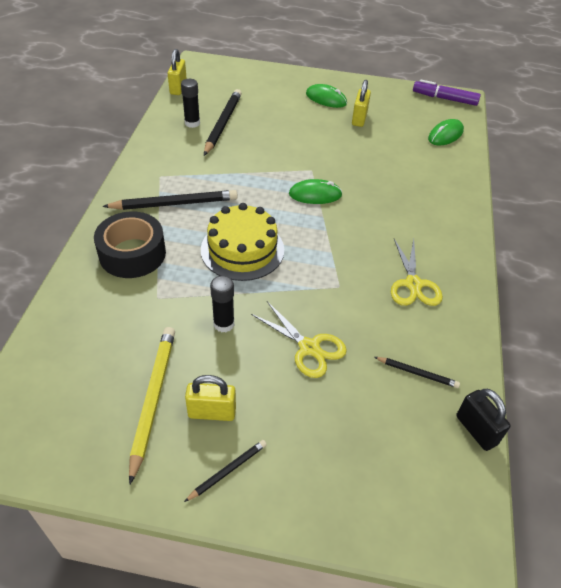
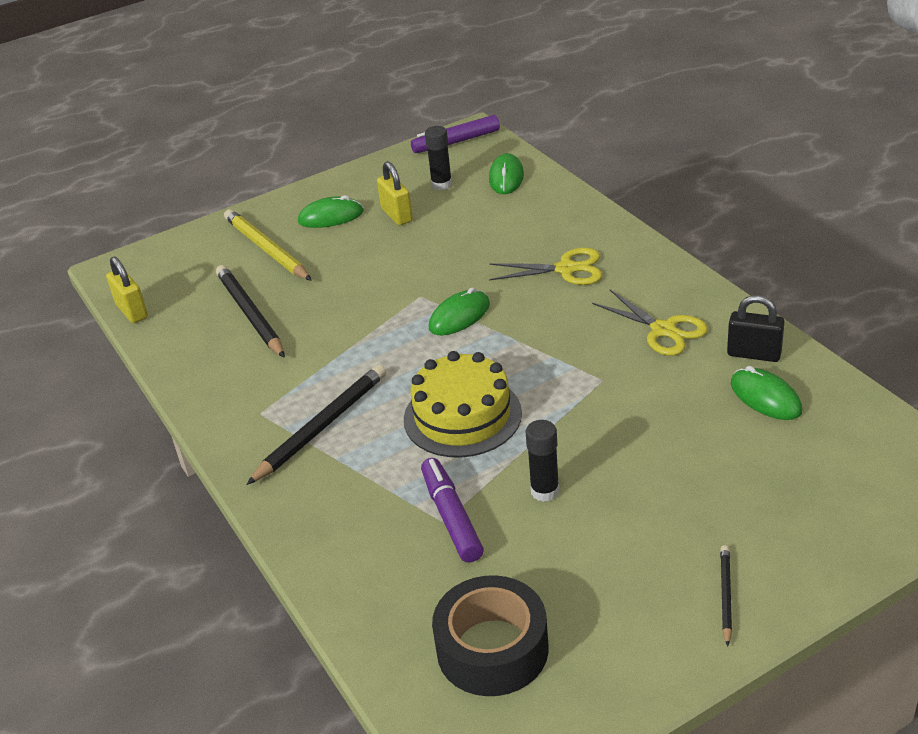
camera: 35 degrees left, 10 degrees down
black tape [94,211,166,278] -> black tape moved to [432,575,549,696]
yellow pencil [129,327,175,484] -> yellow pencil moved to [224,209,312,281]
black glue stick [181,79,200,128] -> black glue stick moved to [425,126,452,190]
yellow padlock [185,375,236,421] -> none
yellow scissors [251,301,347,378] -> yellow scissors moved to [489,248,602,285]
black pencil [374,357,460,388] -> green mouse [731,366,802,420]
black padlock [456,389,511,451] -> black padlock moved to [727,295,784,362]
none -> purple marker [421,458,484,563]

